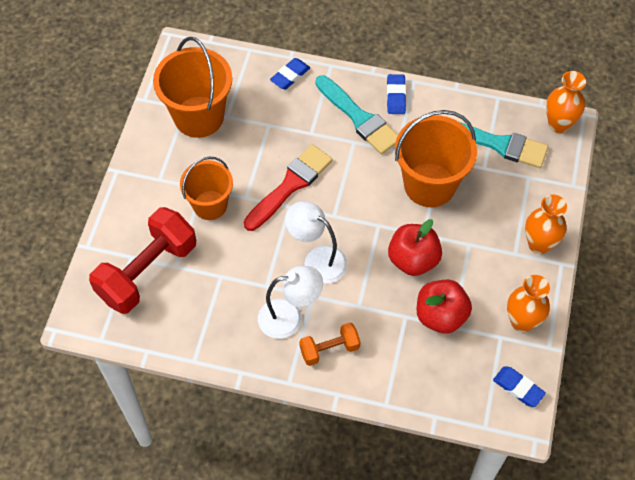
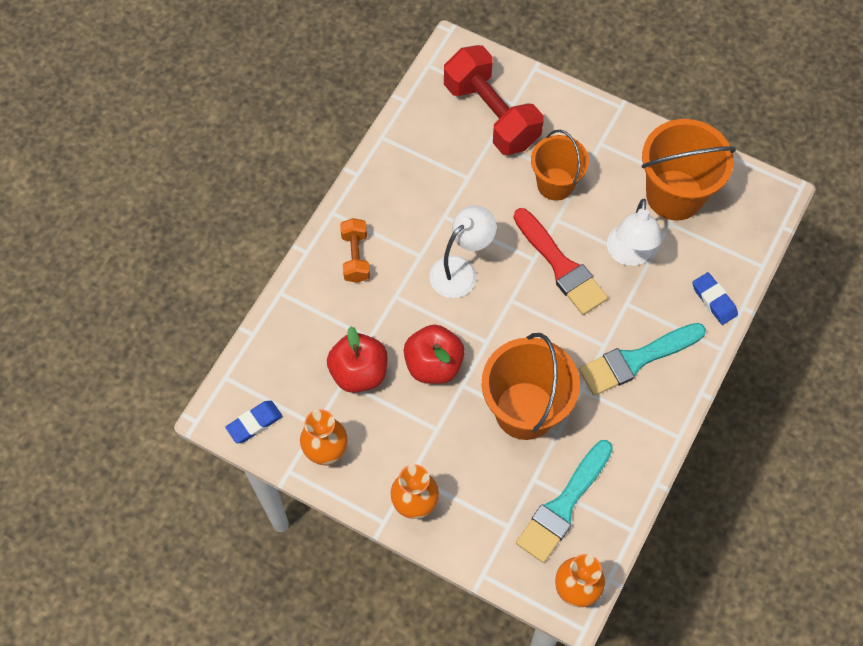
camera: 105 degrees right, 5 degrees up
white lamp [258,266,323,339] -> white lamp moved to [607,199,662,266]
blue eraser [387,74,406,114] -> none

